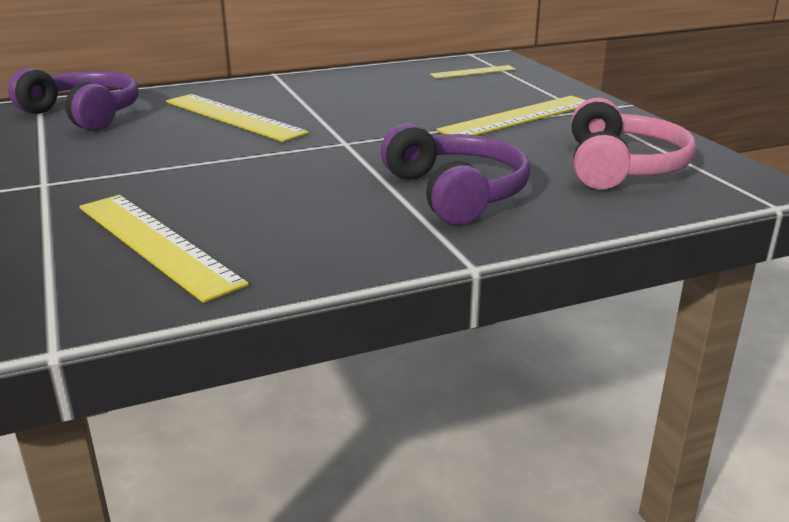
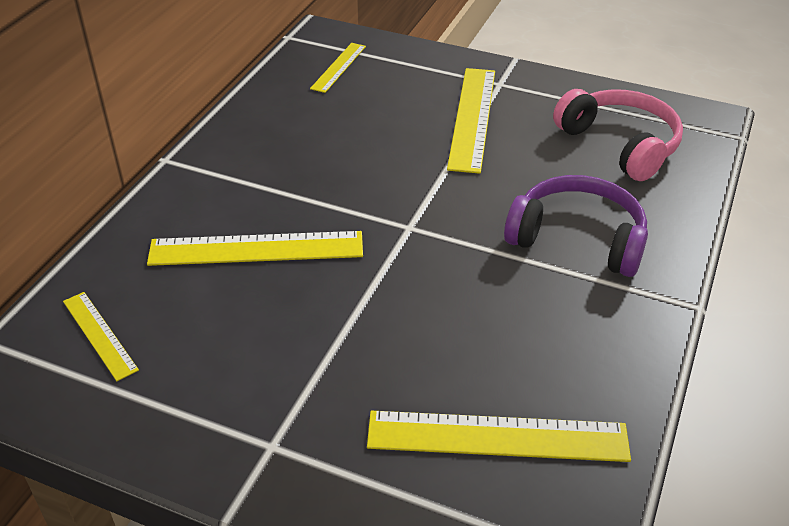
camera: 45 degrees left, 15 degrees up
purple headphones [8,68,139,131] -> yellow ruler [63,292,139,381]

